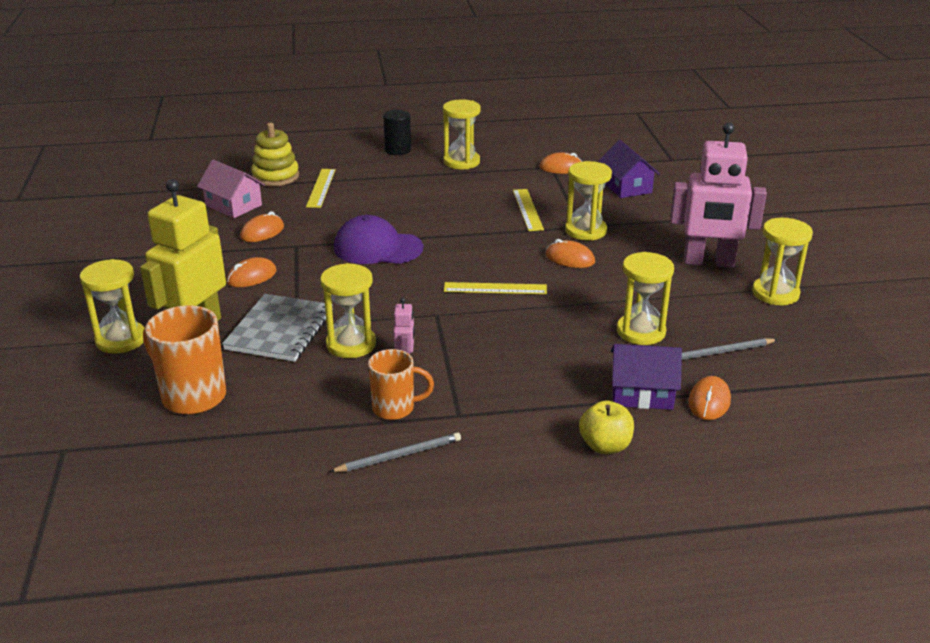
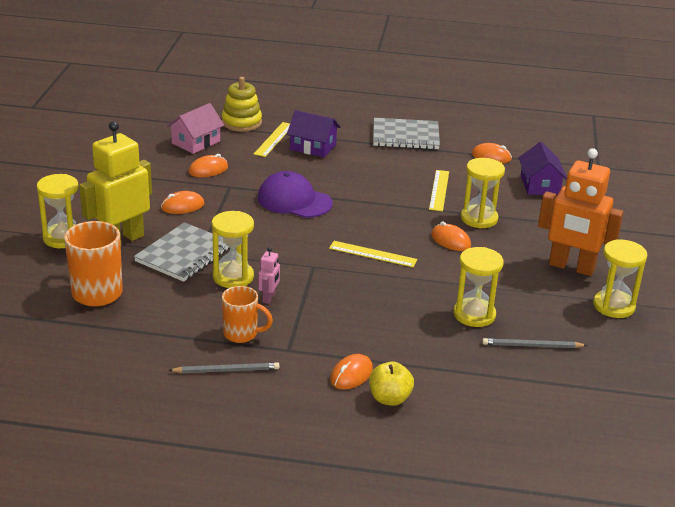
camera: 15 degrees right, 0 degrees up
pink house [197,160,265,218] -> pink house turned 75 degrees clockwise [167,103,224,154]
black cylinder [383,110,411,155] -> none
yellow hourglass [443,99,481,169] -> grey notebook [373,118,440,150]
purple house [611,344,682,410] -> purple house moved to [287,110,340,158]
pink robot [670,123,767,268] -> orange robot [538,148,623,276]
orange mouse [688,376,731,420] -> orange mouse moved to [330,354,373,389]

